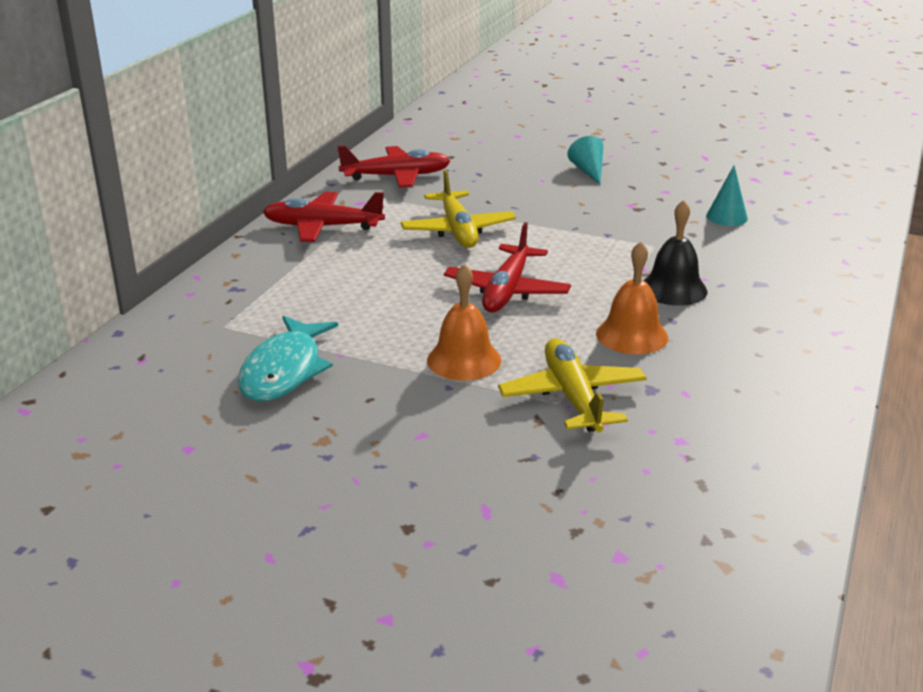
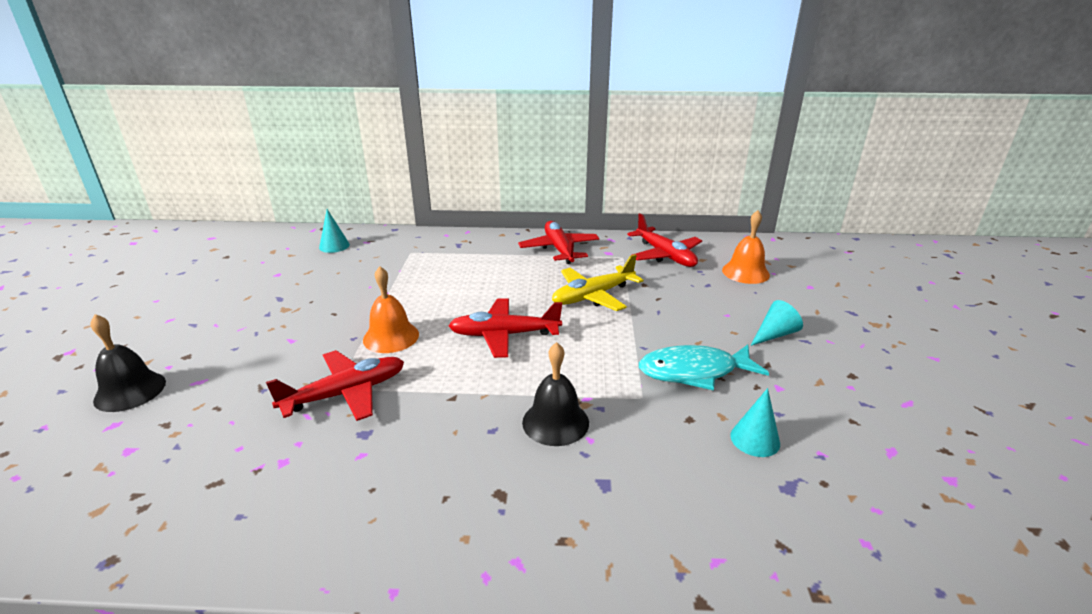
camera: 70 degrees right, 0 degrees up
turquoise fish [238,316,338,401] -> turquoise fish moved to [639,345,769,390]
yellow plane [498,338,647,432] -> red plane [266,350,404,421]
orange bell [596,242,668,354] -> orange bell moved to [722,210,770,284]
none -> black bell [91,314,166,412]
none -> turquoise cone [319,209,350,253]

